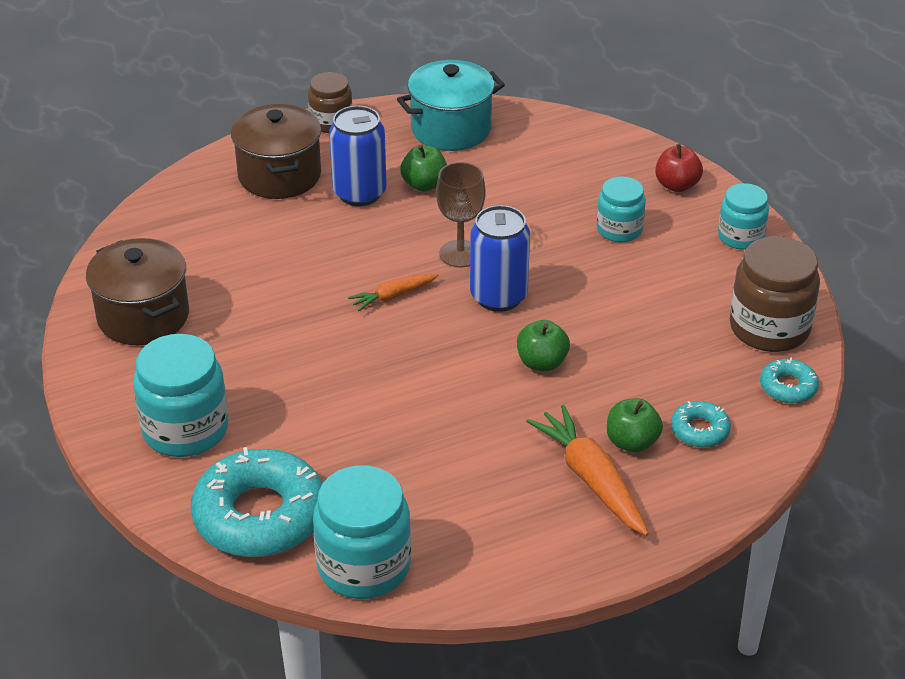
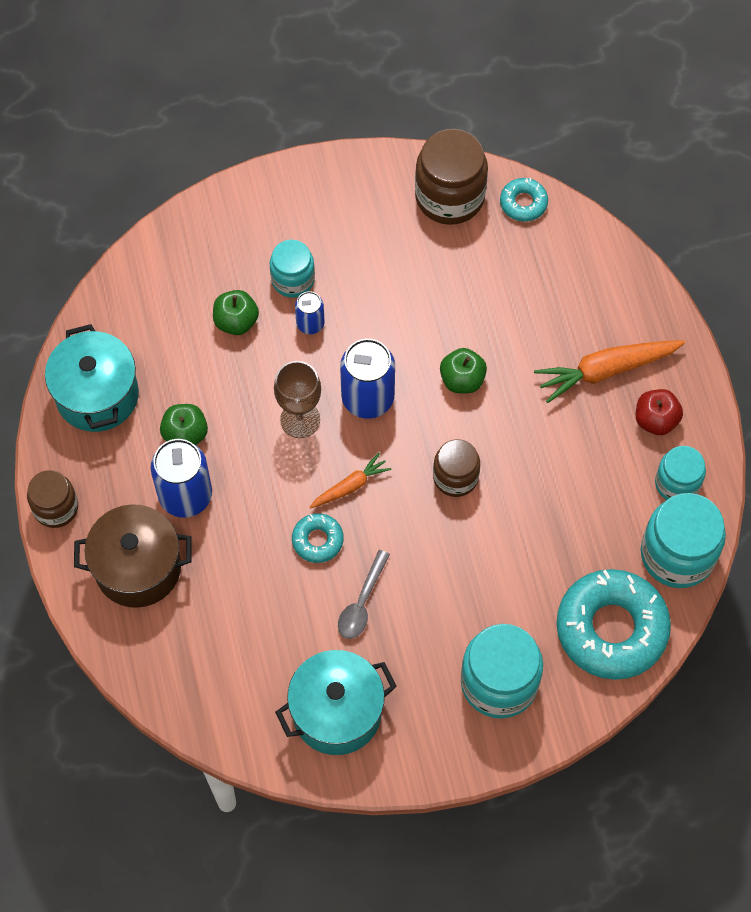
camera: 80 degrees left, 25 degrees up
brown pot [86,238,189,345] -> turquoise pot [275,650,397,755]
orange carrot [348,274,439,311] -> orange carrot turned 105 degrees counterclockwise [310,453,391,508]
green apple [607,398,663,453] -> green apple moved to [213,290,259,335]
red apple [655,144,703,192] -> red apple moved to [636,389,683,435]
turquoise donut [671,401,731,447] -> turquoise donut moved to [292,513,344,563]
turquoise jar [718,183,769,250] -> turquoise jar moved to [655,446,706,500]
none -> blue can [295,291,324,334]
none -> grey spoon [338,550,390,639]
none -> brown jar [433,439,480,497]

